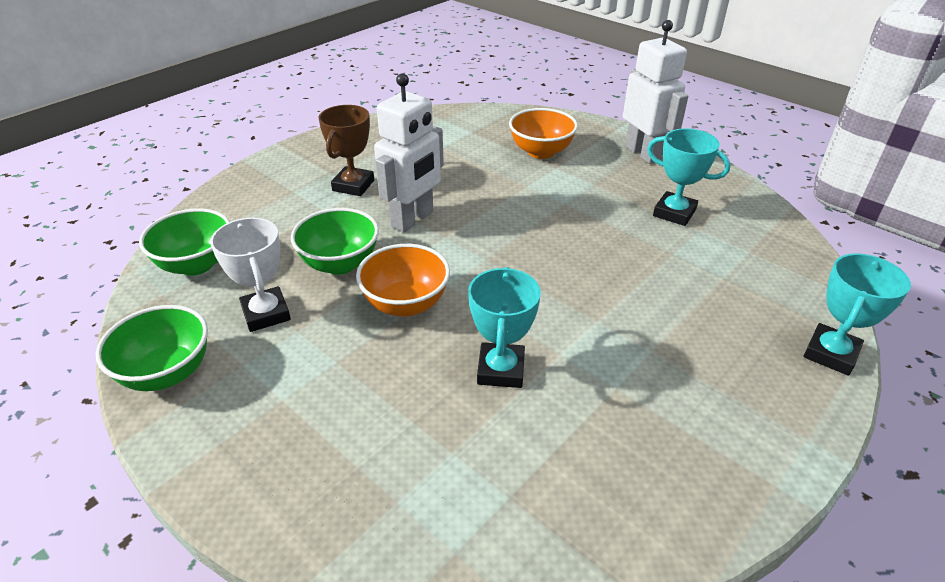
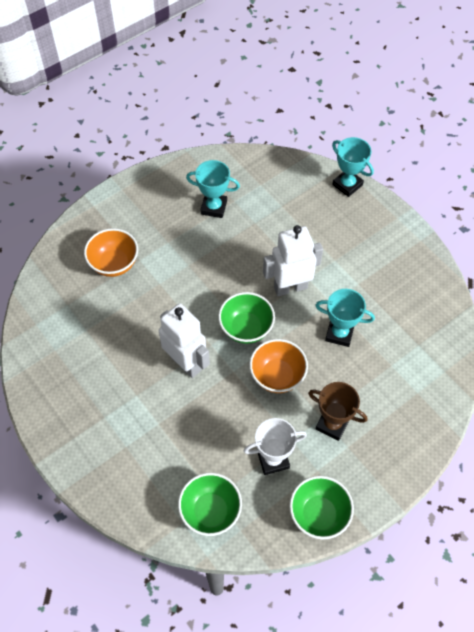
camera: 80 degrees left, 20 degrees up
green bowl [291,208,379,275] -> green bowl moved to [218,292,275,344]
brown trophy [318,105,374,196] -> brown trophy moved to [308,382,367,441]
white robot [623,20,688,164] -> white robot moved to [263,225,323,296]
turquoise trophy [647,129,731,226] -> turquoise trophy turned 60 degrees clockwise [186,160,240,218]

